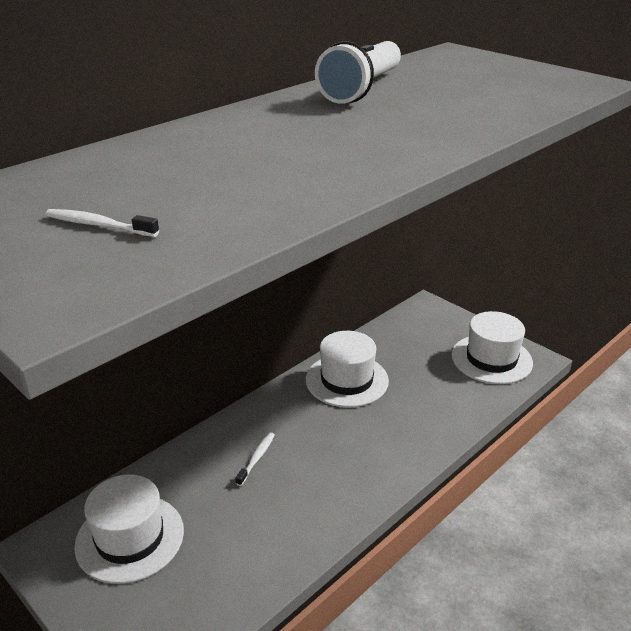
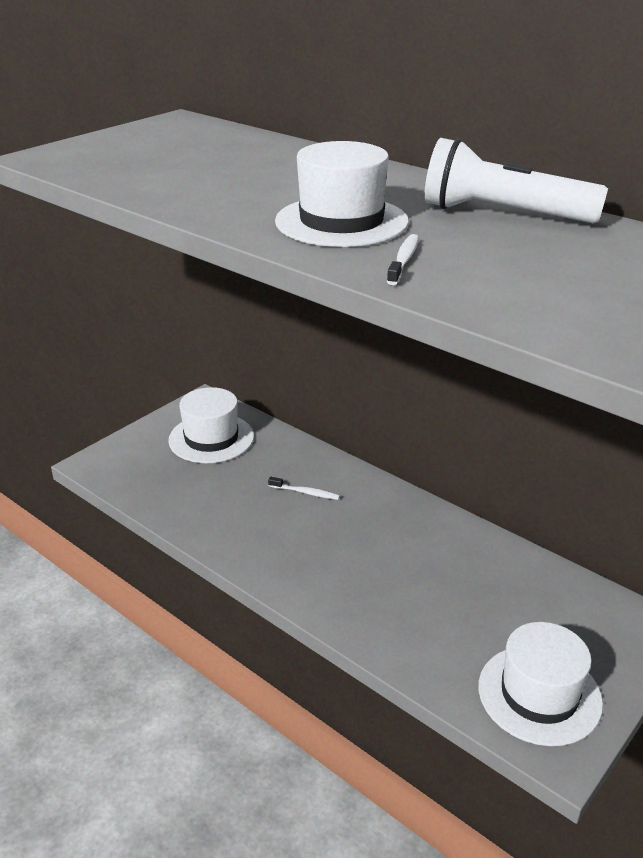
camera: 85 degrees right, 0 degrees up
white toothbrush [45,209,159,237] -> white toothbrush moved to [387,234,419,285]
white hat [306,331,389,407] -> white hat moved to [275,141,409,247]

